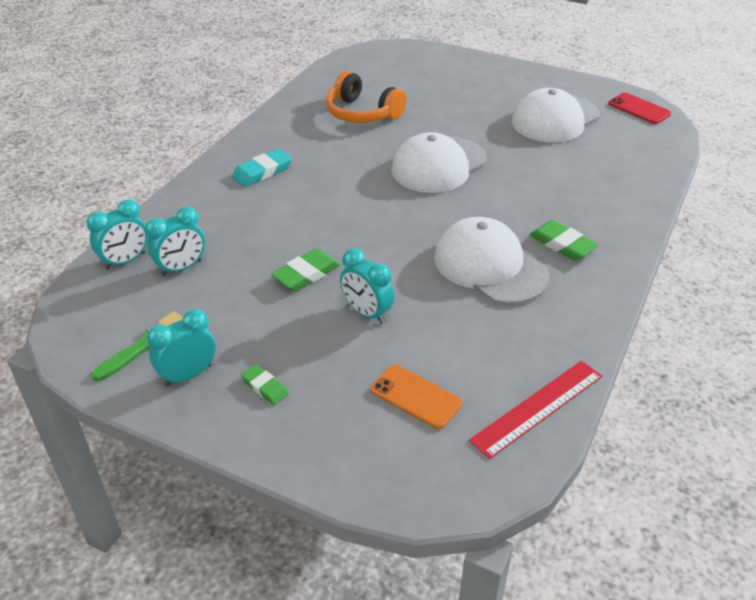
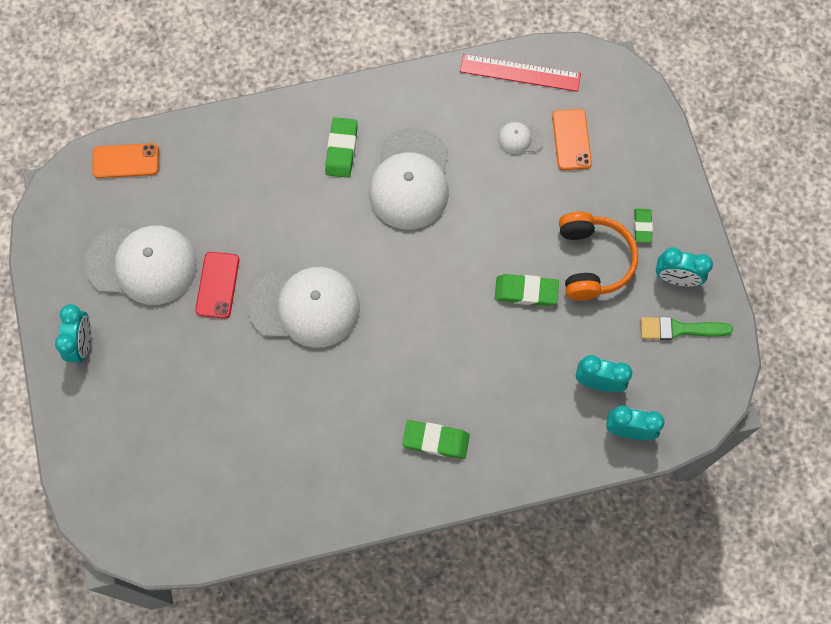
camera: 130 degrees left, 30 degrees up
turquoise eraser [232,149,292,187] -> green eraser [402,420,470,459]
orange headphones [326,71,407,123] -> orange headphones moved to [559,212,638,300]
turquoise clock [340,248,394,324] -> turquoise clock moved to [55,304,91,364]
red phone [608,92,671,124] -> red phone moved to [195,252,239,319]
none -> orange phone [92,143,159,178]
none -> white cap [498,122,544,154]

